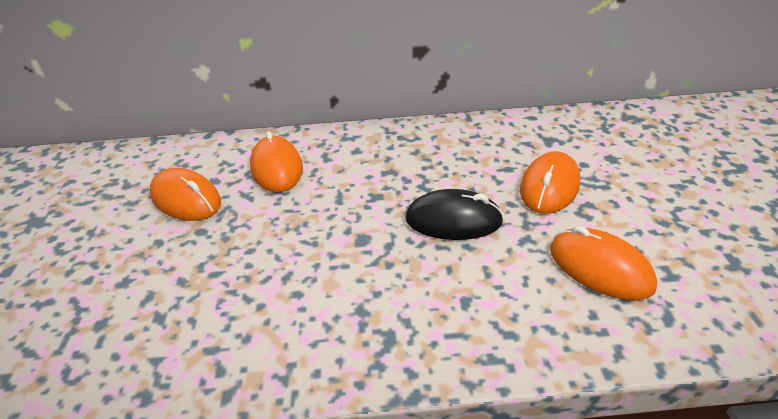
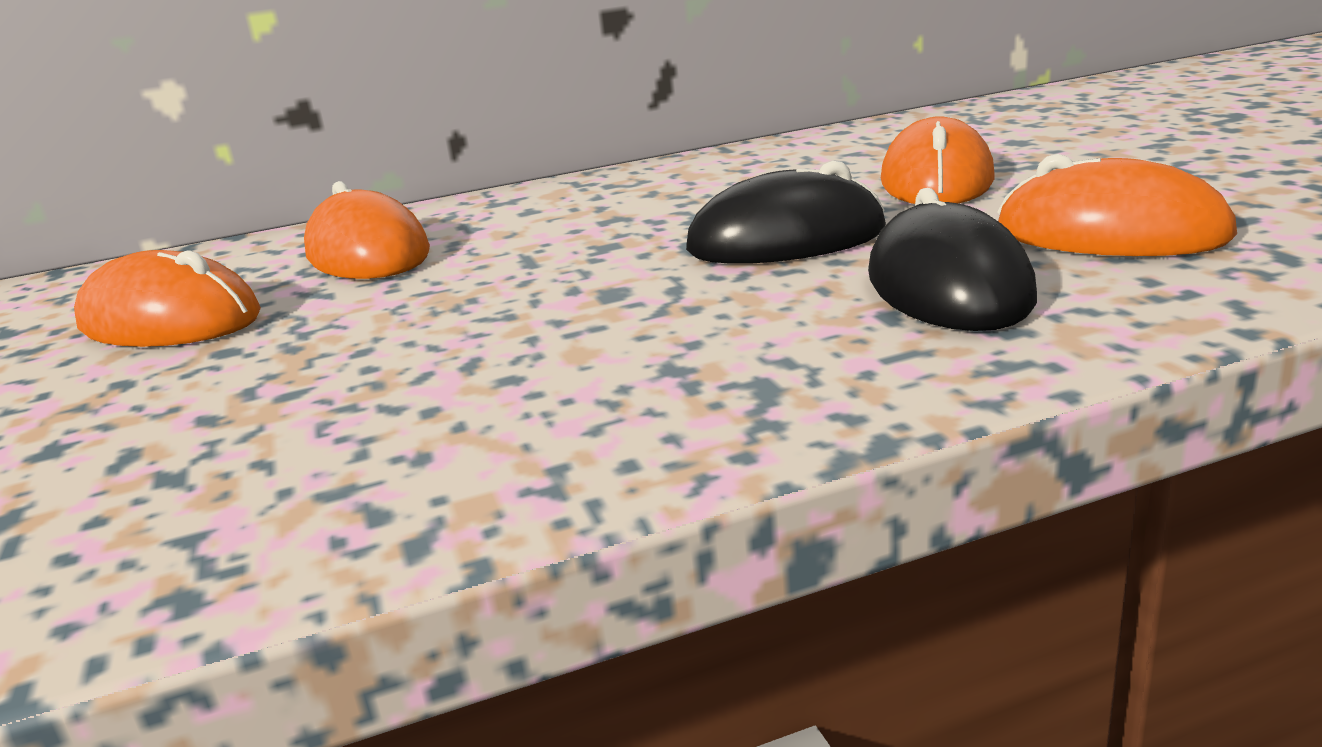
camera: 15 degrees left, 15 degrees down
none -> black mouse [868,188,1037,331]

